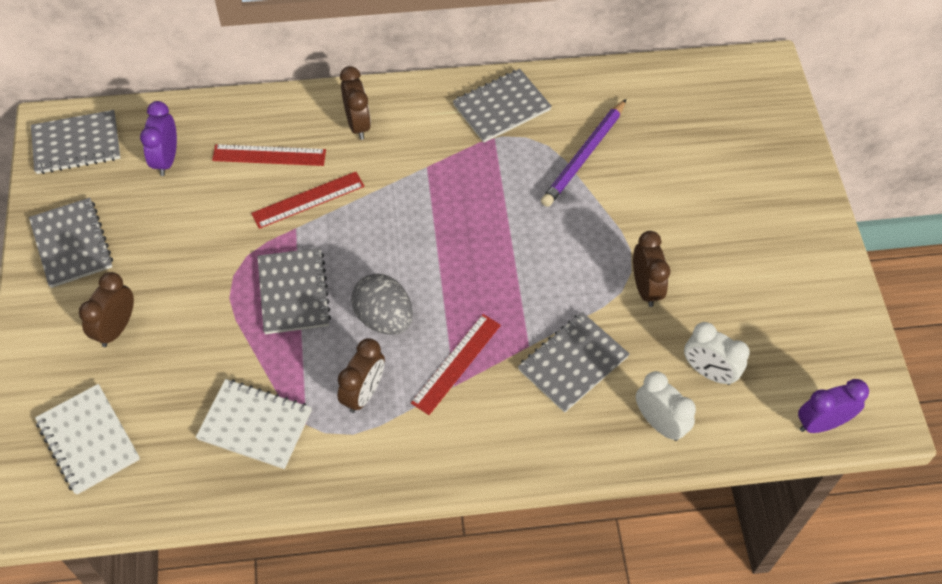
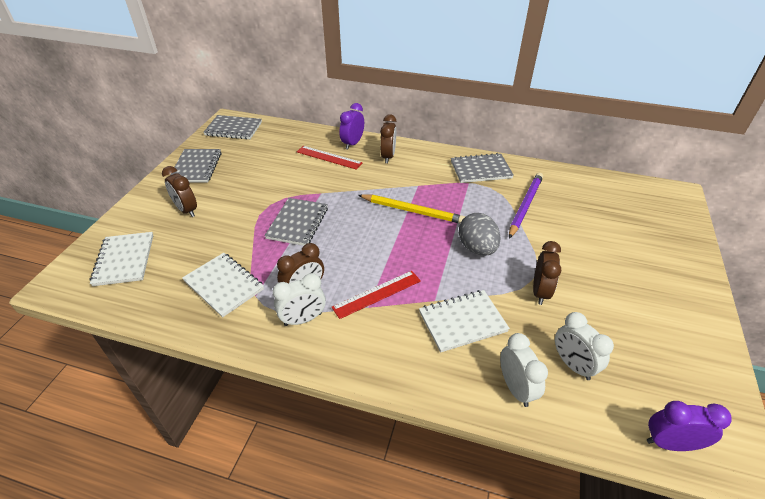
camera: 25 degrees right, 15 degrees down
brown clock [79,272,134,347] -> brown clock turned 90 degrees counterclockwise [162,166,197,217]
purple clock [140,101,177,176] -> purple clock moved to [339,103,364,149]
red ruler [251,172,365,229] -> none
grey egg [351,274,413,335] -> grey egg moved to [459,213,501,256]
grey notebook [518,312,629,413] -> white notebook [419,290,510,352]
purple pencil [541,99,626,207] -> purple pencil turned 150 degrees clockwise [509,173,543,238]
none -> white clock [273,273,326,326]
none -> yellow pencil [358,194,465,223]

